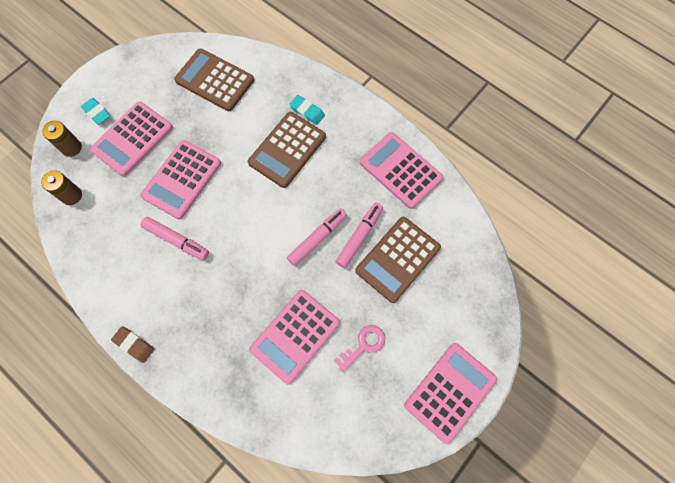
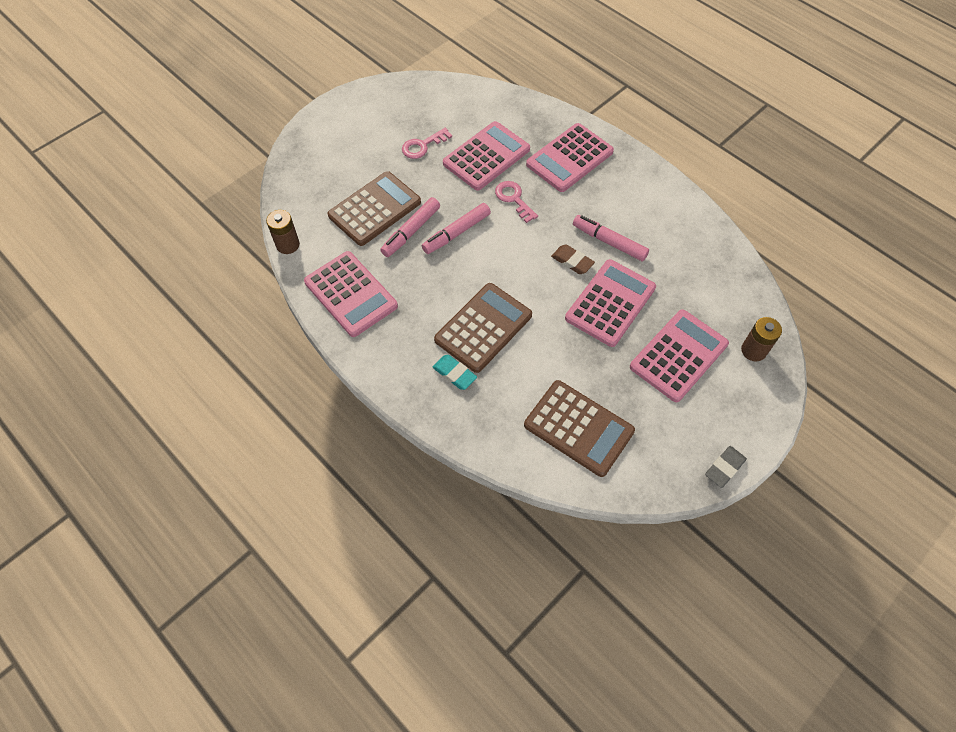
camera: 175 degrees left, 10 degrees down
brown battery [41,171,82,205] -> brown battery moved to [266,210,300,254]
turquoise eraser [81,98,110,125] -> none
brown eraser [111,326,154,363] -> brown eraser moved to [551,244,595,274]
pink calculator [404,343,497,444] -> pink calculator moved to [526,123,614,192]
none -> pink key [495,181,538,223]
none -> grey eraser [705,446,747,488]

